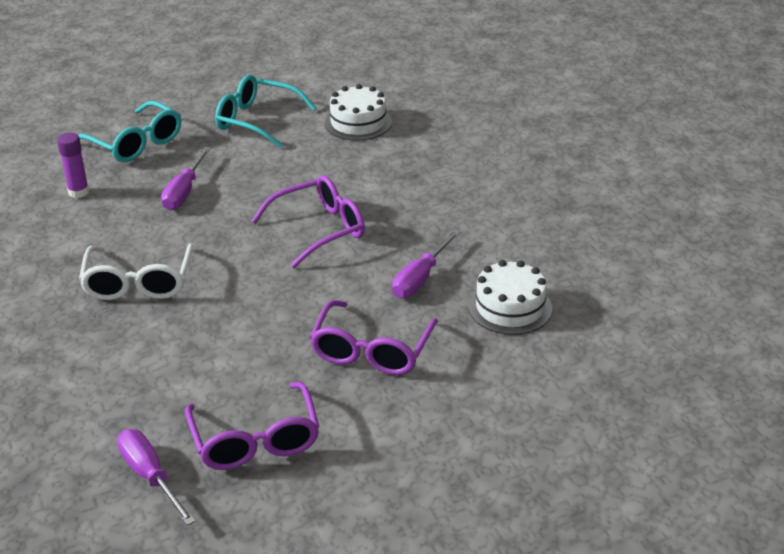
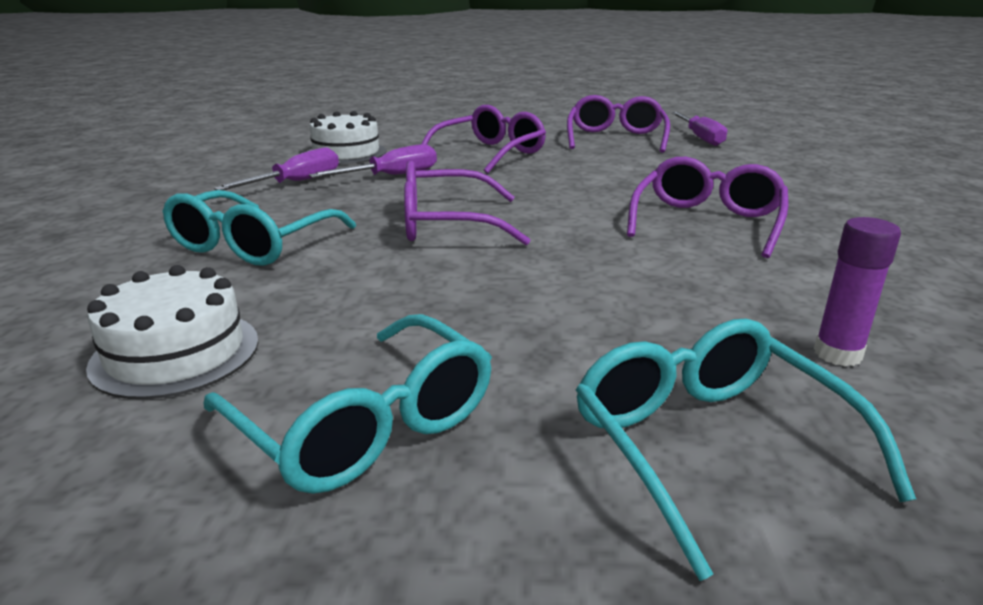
camera: 155 degrees left, 10 degrees down
white glasses [79,243,193,300] -> purple glasses [627,157,788,258]
purple screwdriver [161,147,211,210] -> purple screwdriver moved to [214,148,339,190]
none -> turquoise glasses [162,190,356,266]

